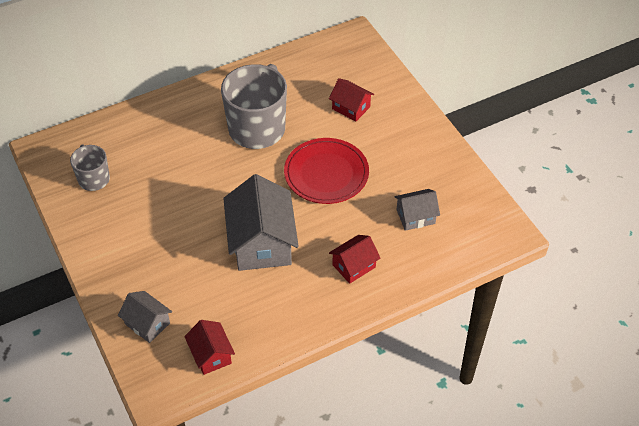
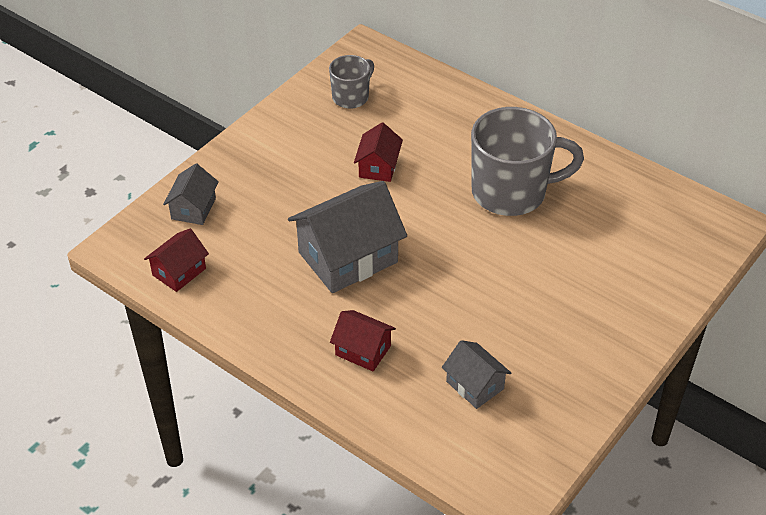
camera: 65 degrees right, 5 degrees down
red plate [284,138,369,204] -> none
red house [329,78,374,122] -> red house moved to [354,123,403,182]

